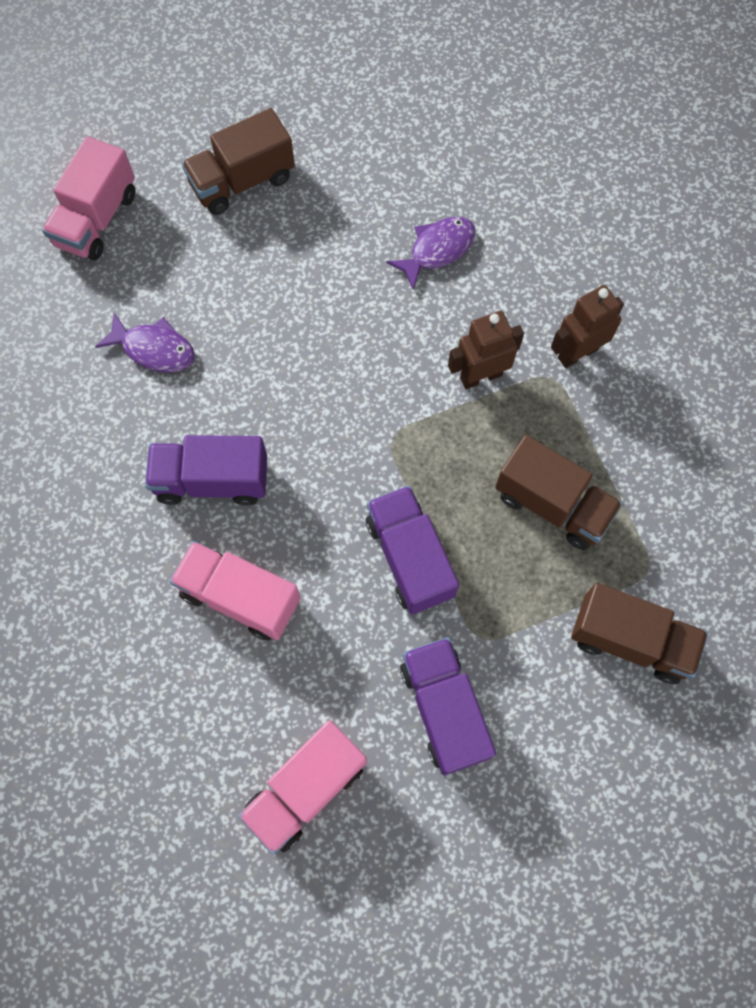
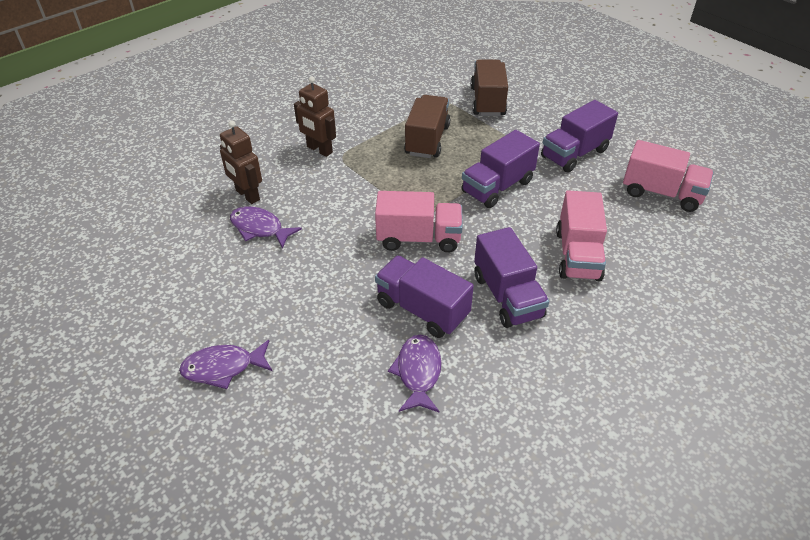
camera: 110 degrees left, 25 degrees down
pink truck [42,136,136,260] -> pink truck moved to [375,191,463,253]
brown truck [182,108,295,215] -> purple fish [179,340,272,389]
brown robot [448,311,524,389] -> brown robot moved to [220,120,262,204]
none -> purple truck [375,255,474,338]

